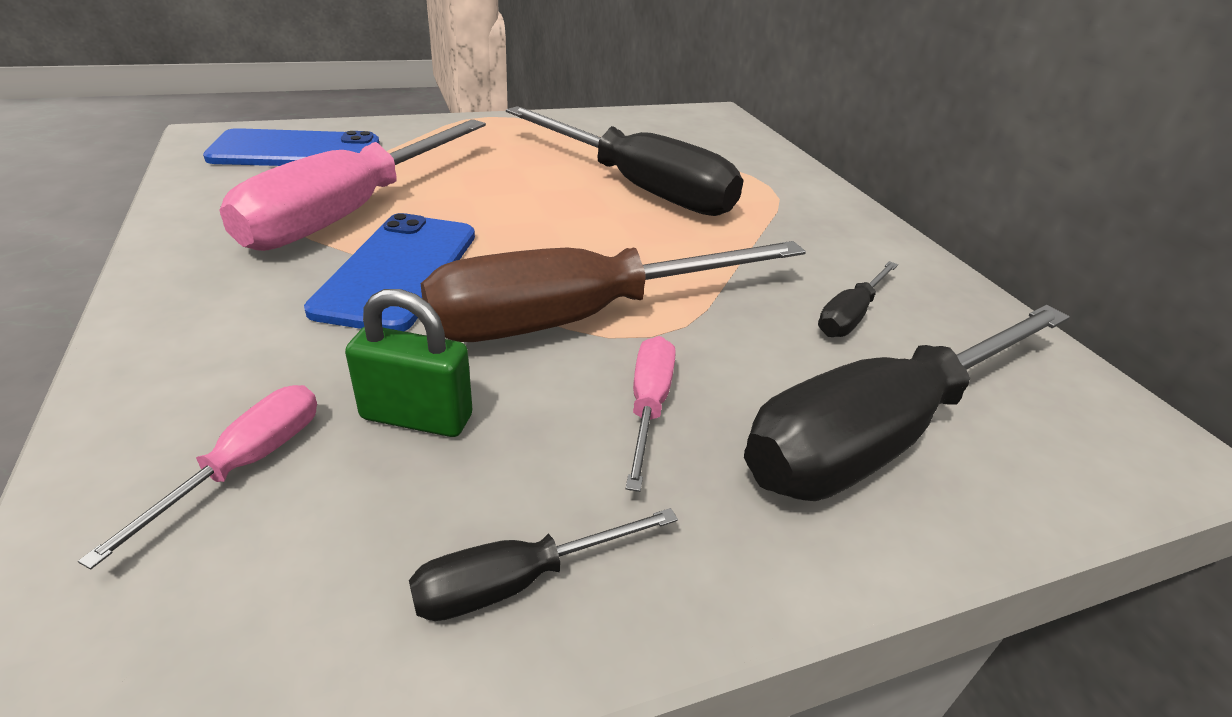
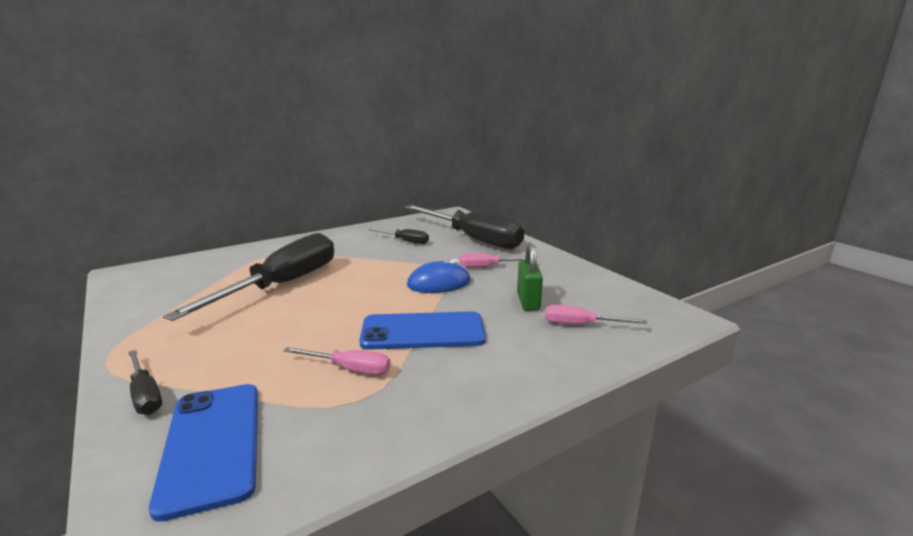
camera: 100 degrees left, 15 degrees down
pink screwdriver [219,119,486,251] -> pink screwdriver [283,347,391,375], size x0.44
black screwdriver [409,508,678,621] -> black screwdriver moved to [128,350,162,415]
brown screwdriver [421,241,806,342] -> blue mouse [407,259,471,293]

